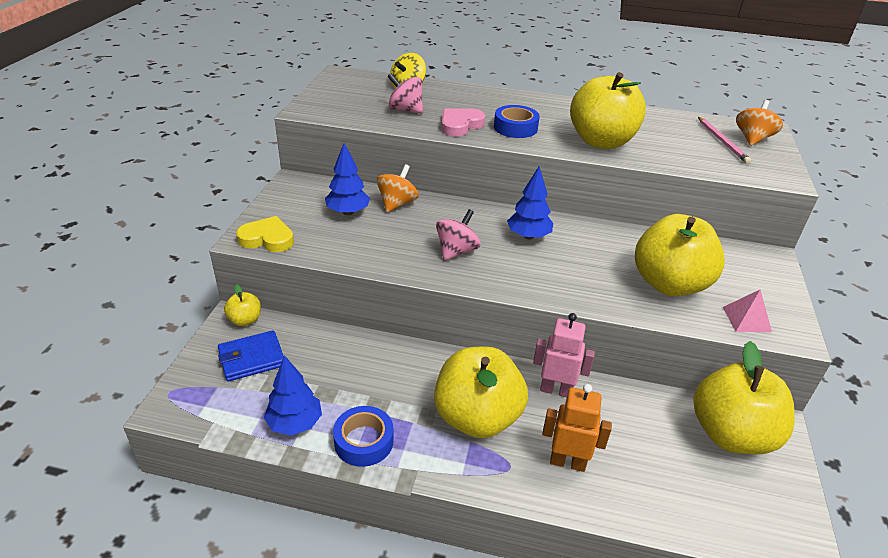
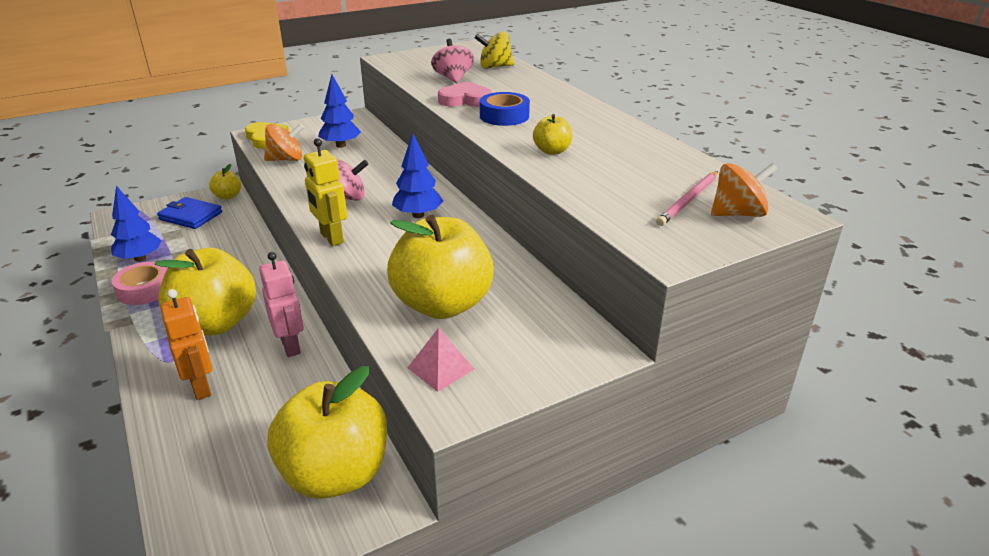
camera: 50 degrees right, 5 degrees down
blue tape [333,406,394,467] -> pink tape [112,262,167,305]
orange spinning top [377,164,419,212] -> orange spinning top moved to [264,123,304,161]
yellow apple [570,72,646,149] -> yellow apple [533,114,572,155], size x0.45
none -> yellow robot [304,138,347,246]

